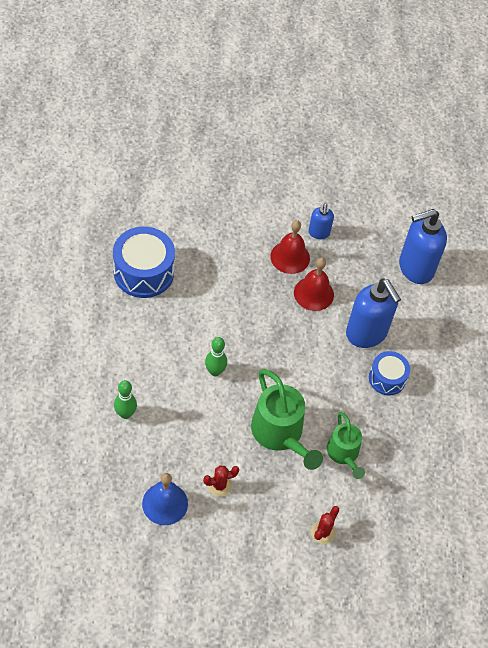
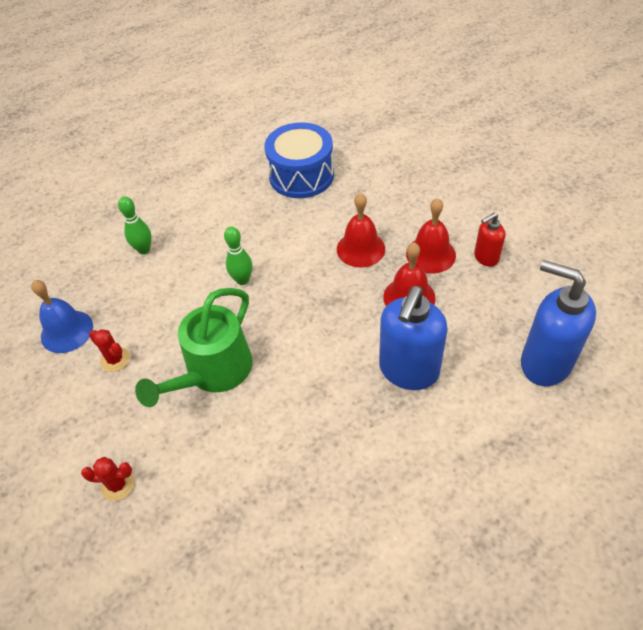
camera: 65 degrees right, 5 degrees down
blue soap dispenser [308,203,334,239] -> red soap dispenser [474,213,505,267]
green watering can [327,412,365,479] -> none
blue drum [369,351,410,395] -> none
none -> red bell [337,193,385,267]

